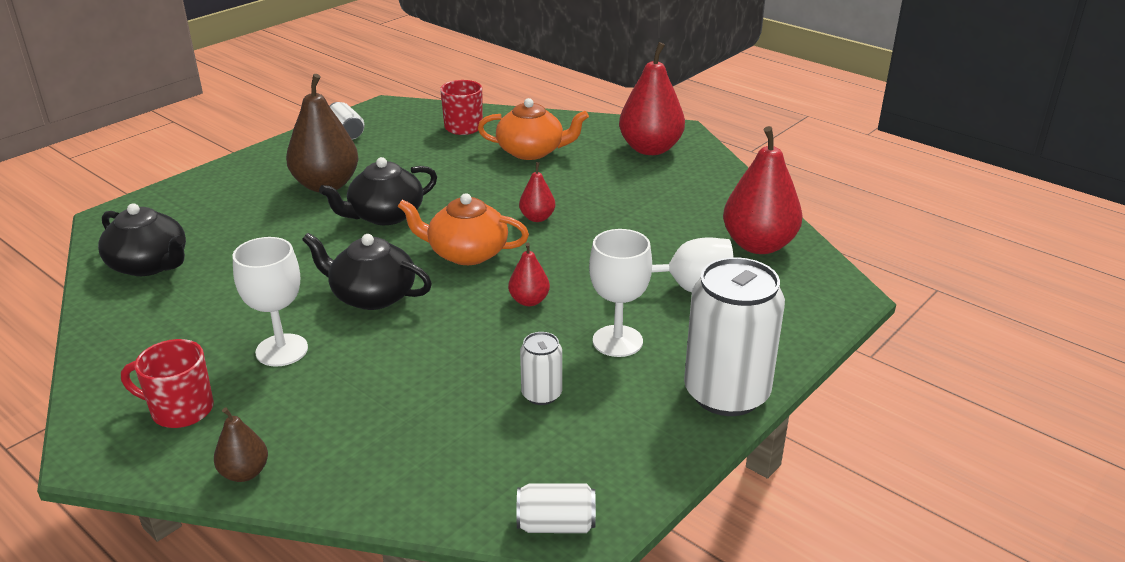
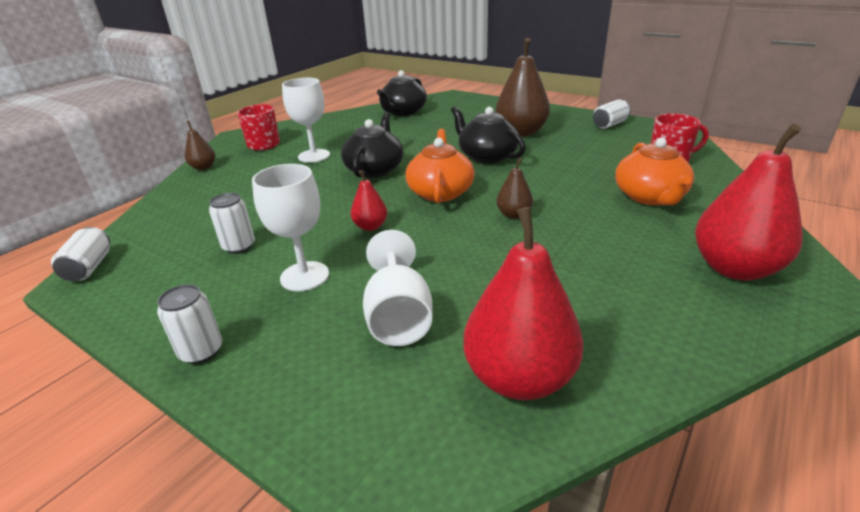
camera: 85 degrees right, 0 degrees up
red pear [519,162,555,222] -> brown pear [496,158,533,219]
white can [684,257,785,416] -> white can [157,284,222,364], size x0.47

